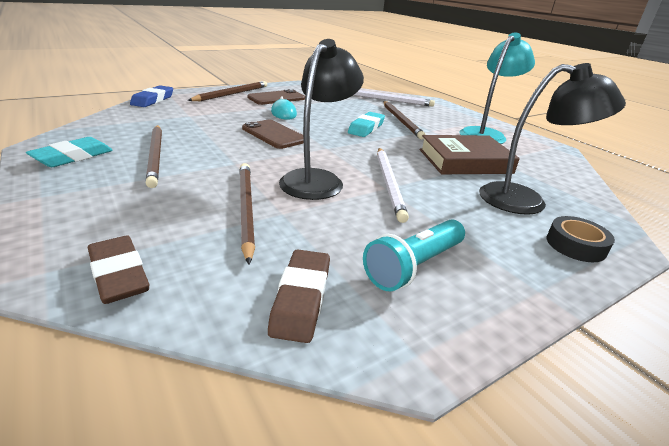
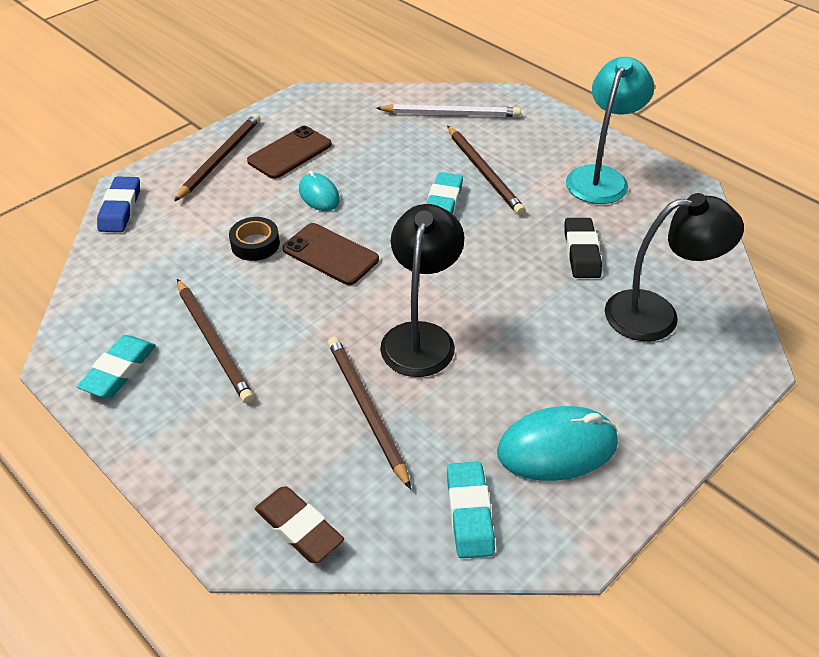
camera: 10 degrees left, 15 degrees up
brown eraser [268,249,330,343] -> turquoise eraser [447,462,495,558]
turquoise flashlight [363,219,465,291] -> turquoise mouse [497,406,618,481]
white pencil [377,148,409,223] -> none
brown book [420,135,520,174] -> black eraser [564,218,602,278]
black tape [547,216,615,262] -> black tape moved to [229,217,280,261]

